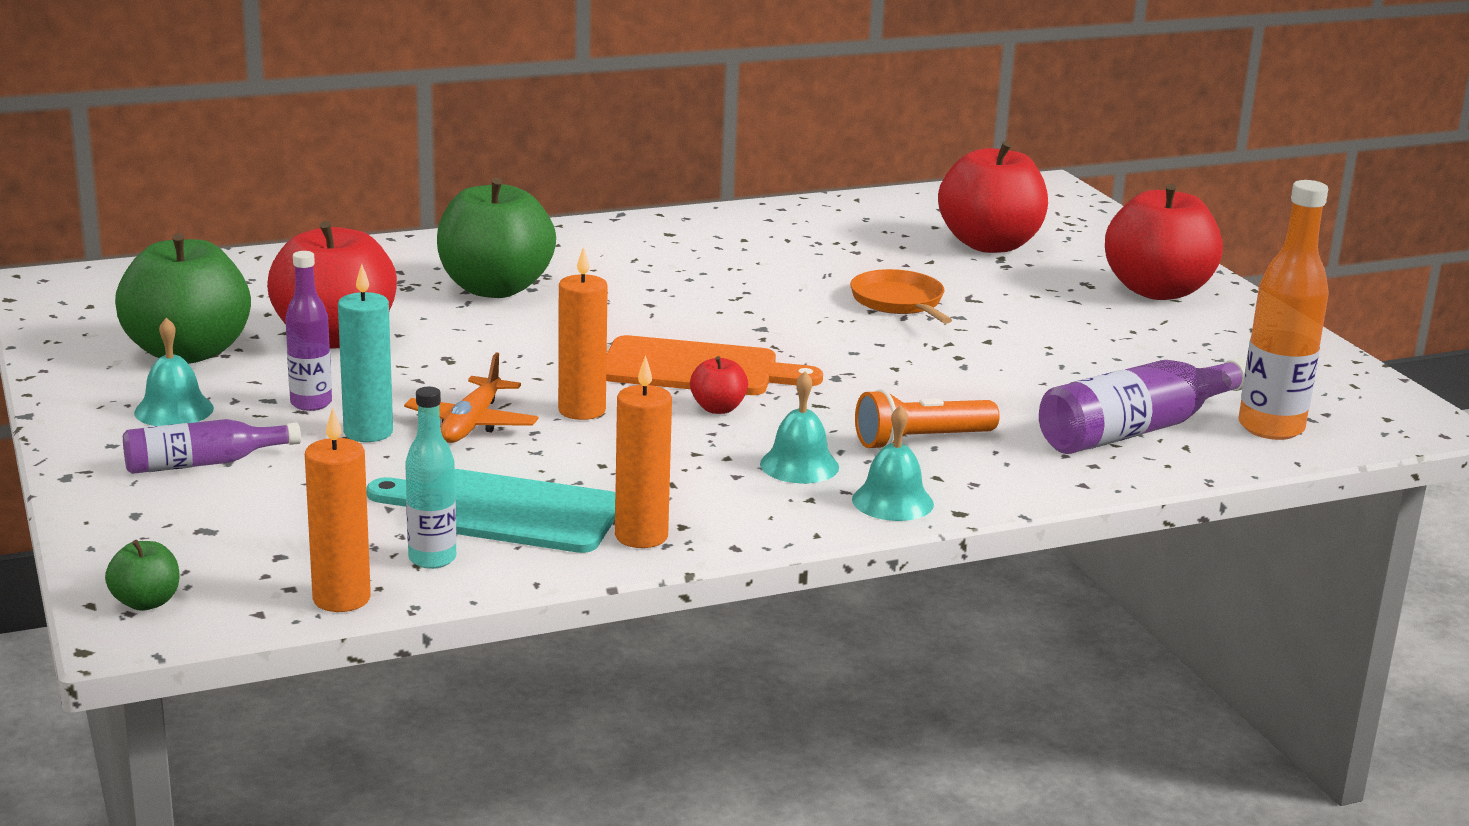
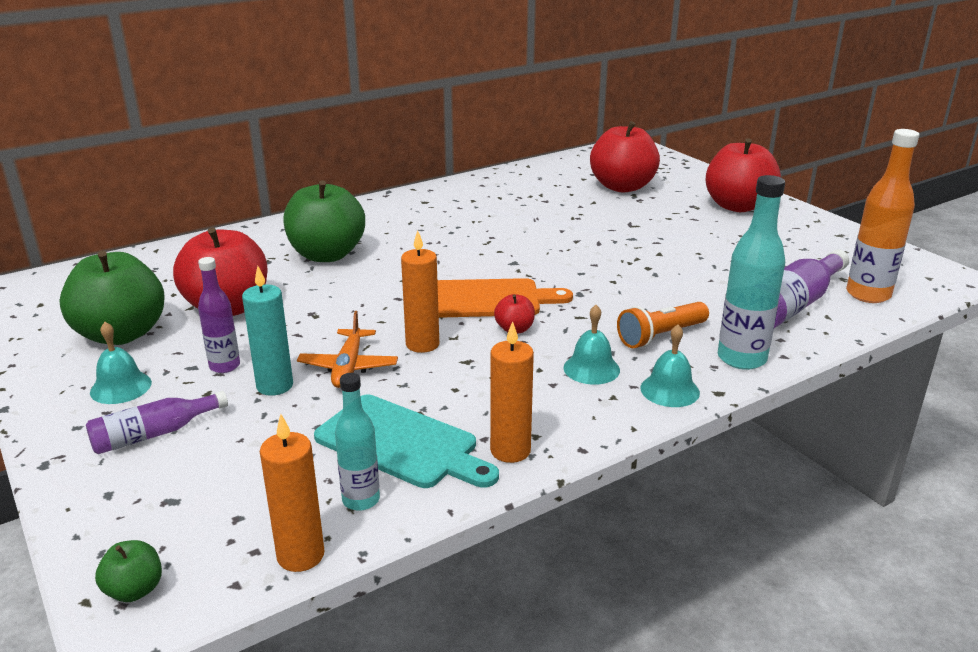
camera: 10 degrees left, 5 degrees up
turquoise cutting board [366,469,615,553] -> turquoise cutting board turned 150 degrees counterclockwise [314,395,499,488]
orange pan [850,269,952,324] -> none
none -> turquoise bottle [718,175,785,370]

